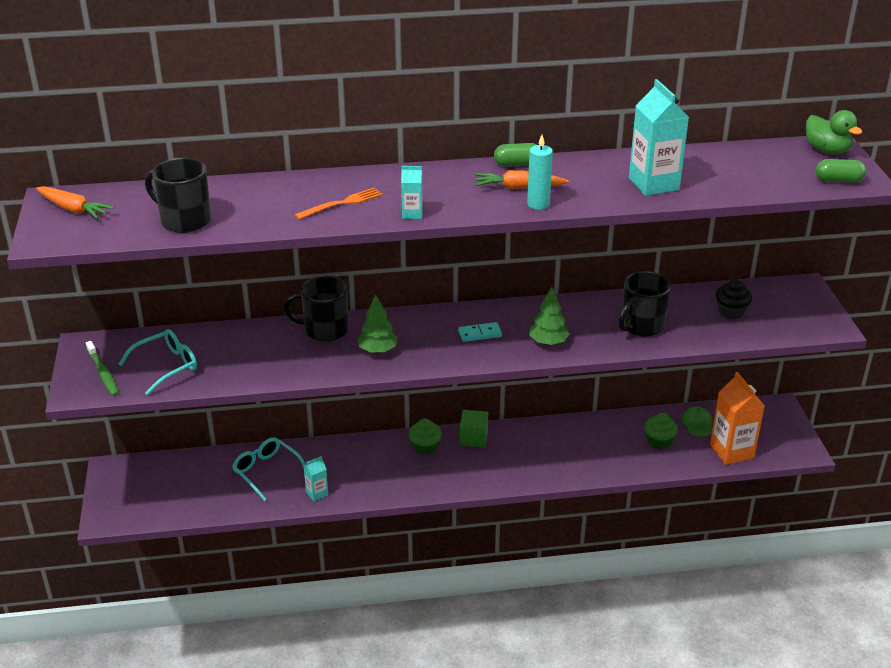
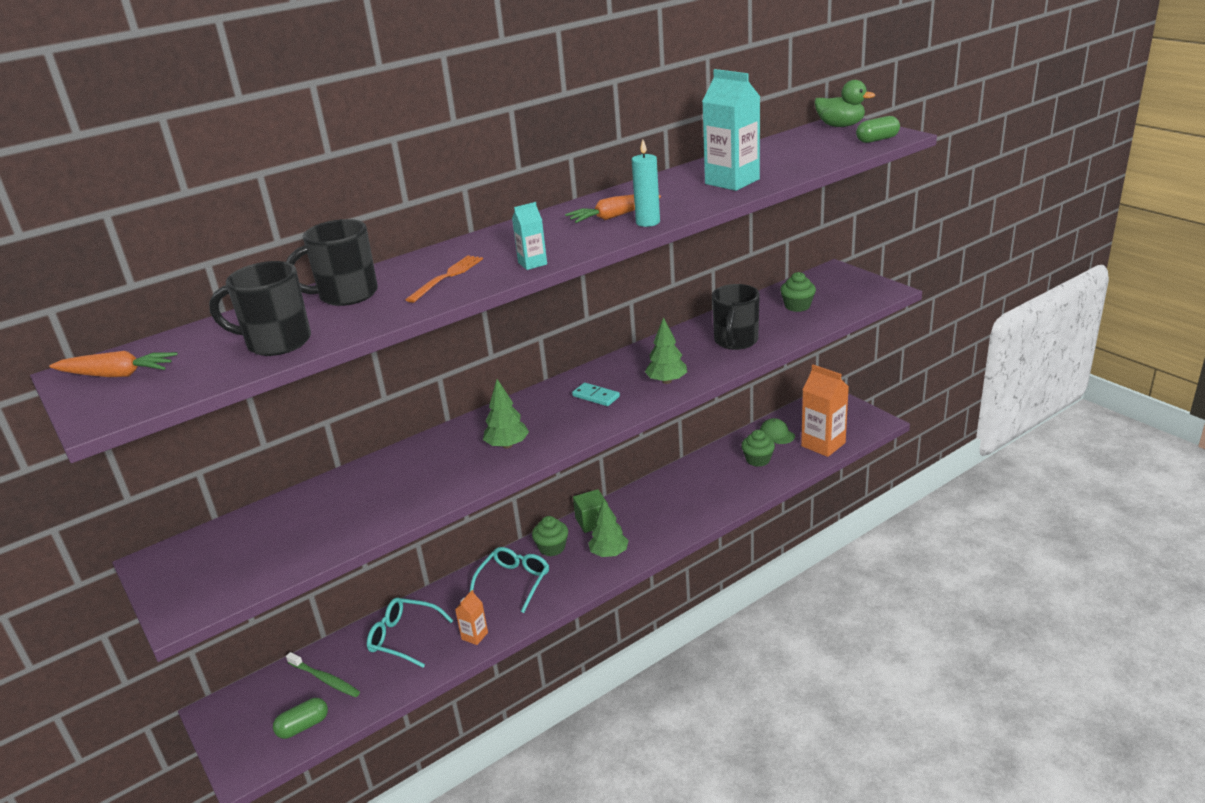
camera: 25 degrees left, 5 degrees down
green toothbrush [86,341,119,396] -> green toothbrush moved to [286,652,360,697]
turquoise glasses [119,329,197,395] -> turquoise glasses moved to [470,547,549,613]
black mug [283,276,349,342] -> black mug moved to [286,219,378,306]
turquoise carton [304,456,328,501] -> orange carton [455,590,488,645]
turquoise domino [458,322,502,342] -> turquoise domino turned 75 degrees clockwise [572,383,620,406]
green capsule [494,143,537,166] -> green capsule moved to [273,698,328,739]
black cupcake [716,279,752,319] -> green cupcake [780,272,816,312]
none -> green tree [588,500,629,557]

